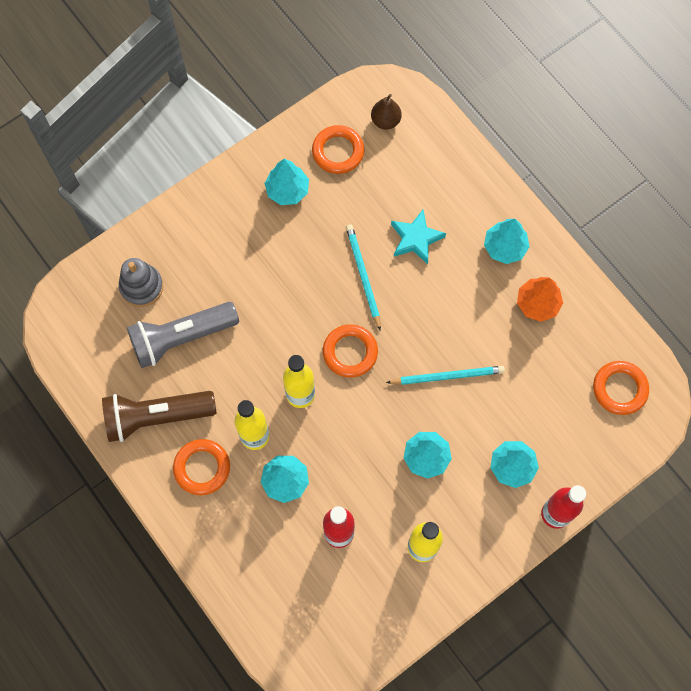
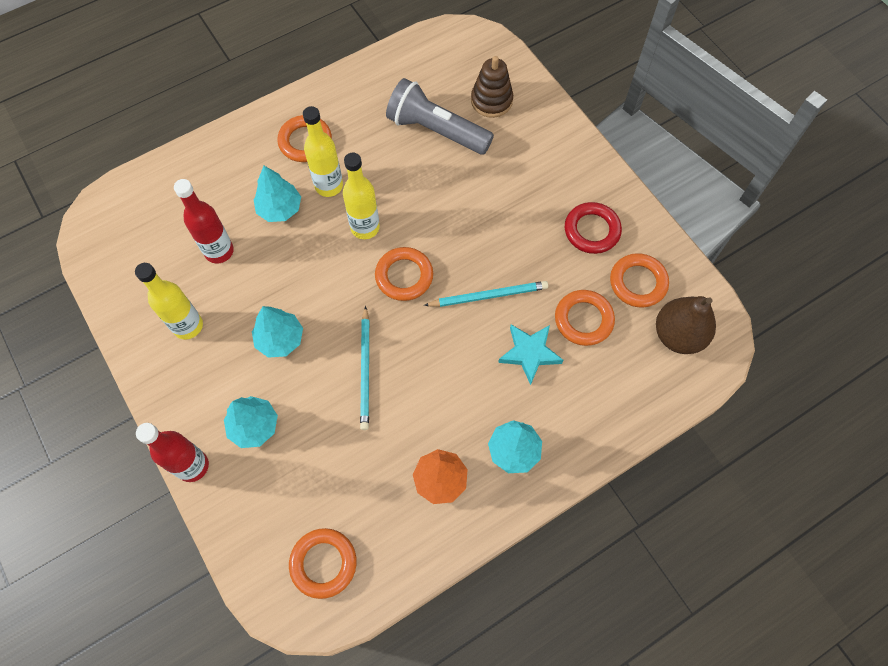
camera: 95 degrees right, 5 degrees down
brown flashlight [102,391,216,442] -> none
grey stacking toy [119,258,163,307] -> brown stacking toy [471,56,513,118]
grey flashlight [127,302,239,368] -> grey flashlight turned 45 degrees counterclockwise [386,78,494,155]
turquoise tree [264,159,309,205] -> red ring [565,202,622,254]
brown pear [371,94,402,129] -> brown pear [656,296,716,354], size x1.61
none -> orange ring [555,290,615,346]

